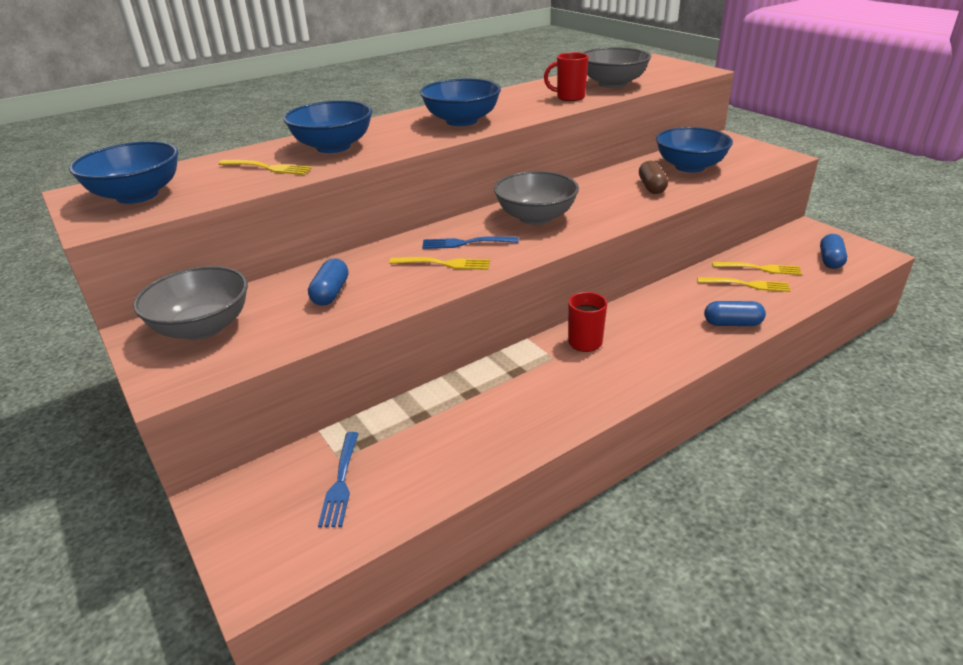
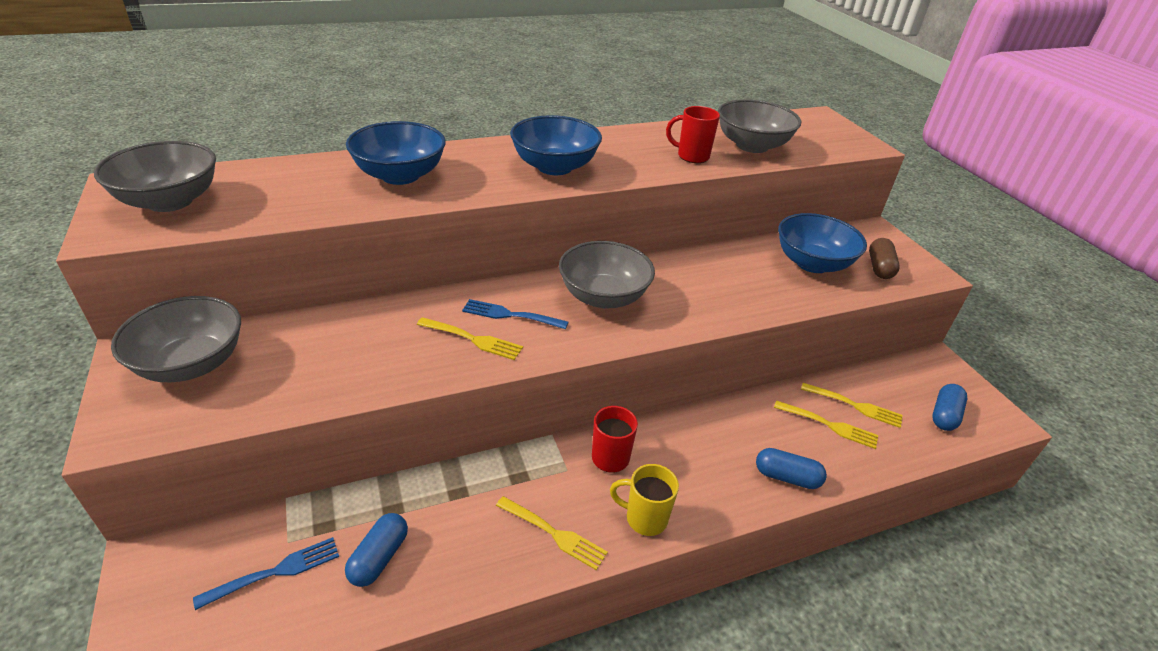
camera: 10 degrees right, 5 degrees up
blue bowl [69,141,178,204] -> grey bowl [94,141,216,212]
yellow fork [218,160,312,175] -> yellow fork moved to [496,496,608,570]
blue capsule [308,258,348,306] -> blue capsule moved to [345,513,408,587]
blue fork [318,432,359,527] -> blue fork turned 135 degrees counterclockwise [193,537,339,610]
brown capsule [639,161,668,194] -> brown capsule moved to [869,238,900,279]
none -> yellow mug [610,464,679,536]

